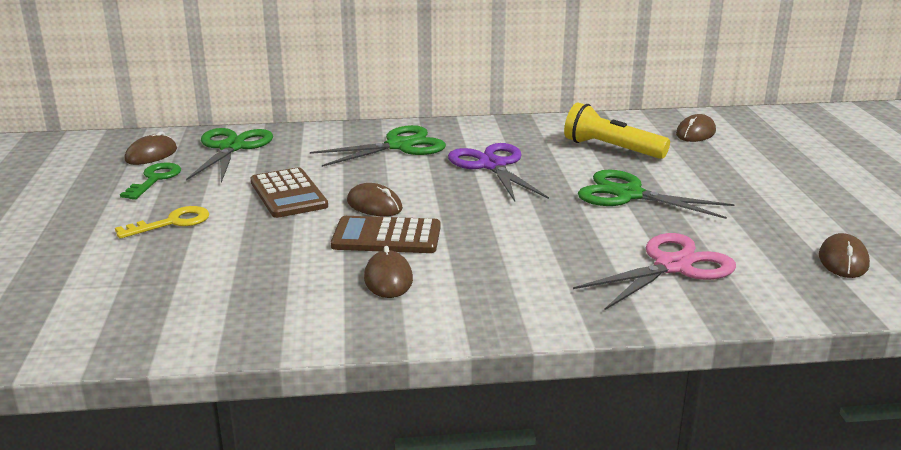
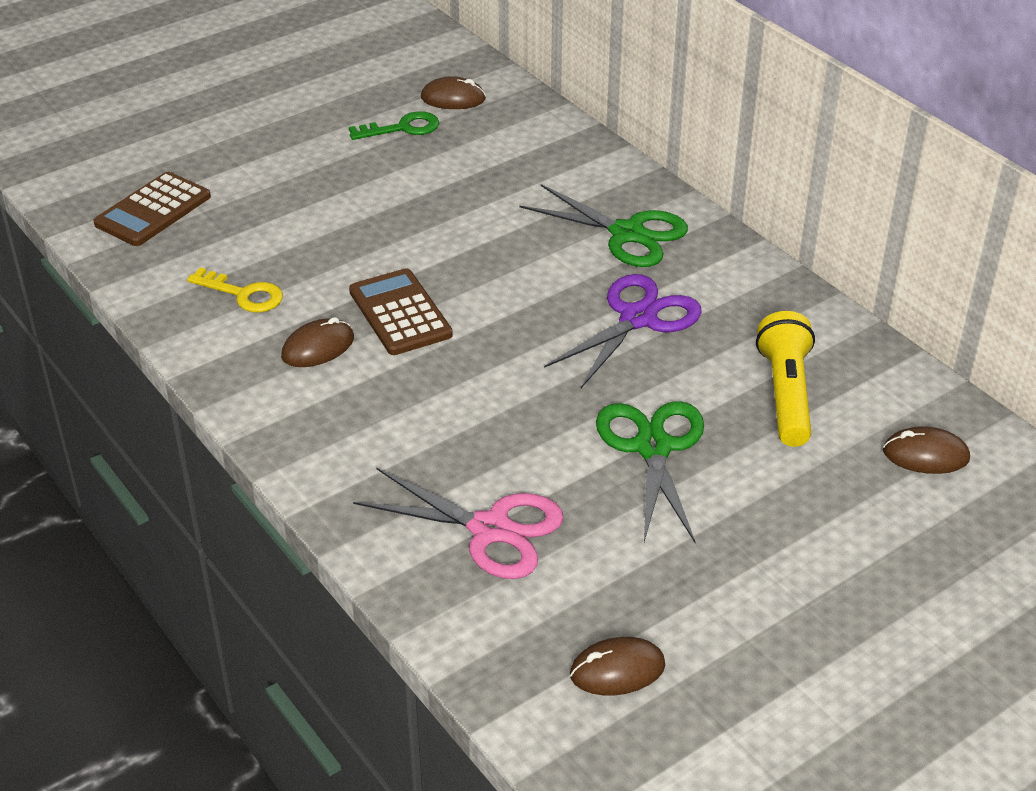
camera: 60 degrees right, 15 degrees up
yellow key [115,206,209,239] -> yellow key moved to [187,267,283,312]
green scissors [186,128,273,183] -> none
brown calculator [250,167,328,218] -> brown calculator moved to [93,172,211,246]
brown mouse [347,183,403,216] -> none

